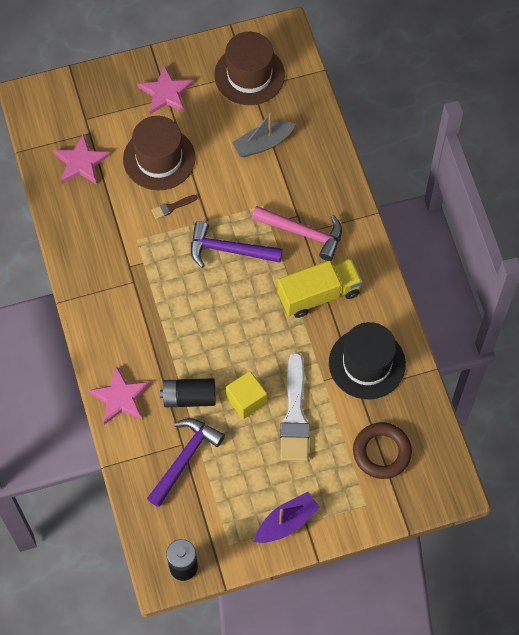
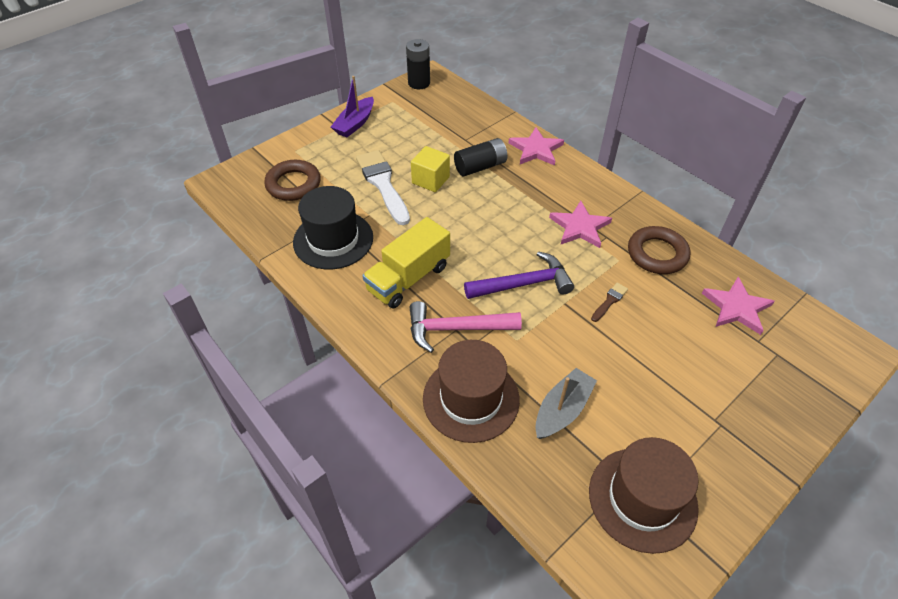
camera: 155 degrees right, 15 degrees down
brown hat [123,116,196,191] -> brown hat moved to [423,340,520,443]
pink star [137,65,194,114] -> pink star moved to [549,201,612,248]
purple hammer [147,418,225,507] -> none
none -> brown ring [628,226,690,274]

